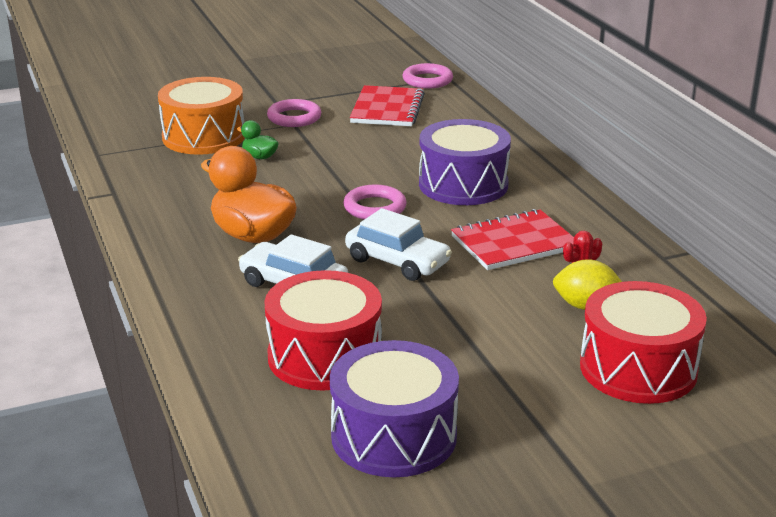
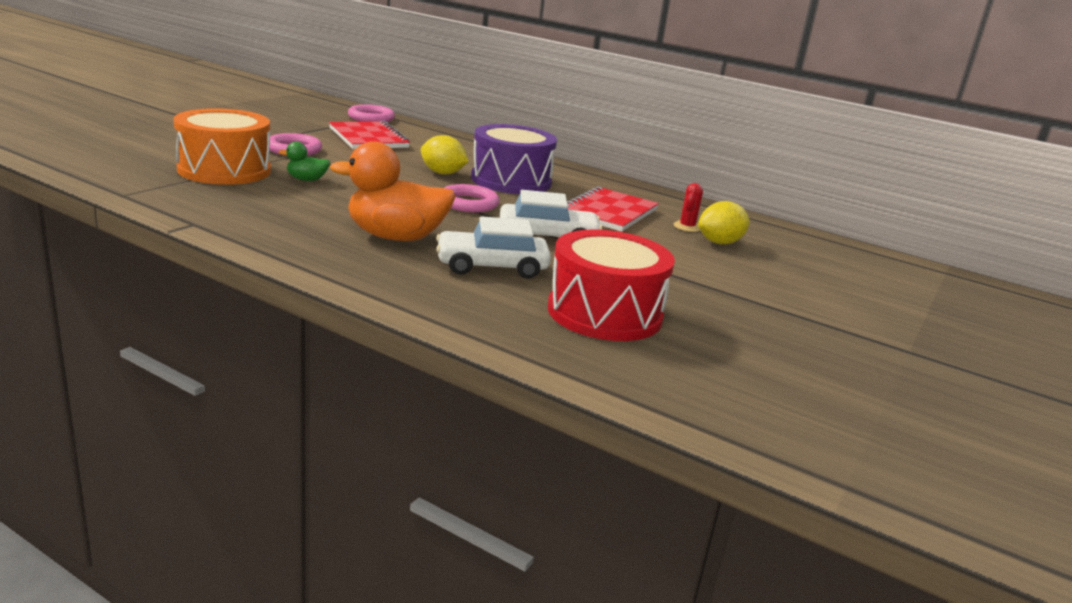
camera: 40 degrees left, 5 degrees down
purple drum [329,340,459,477] -> none
red drum [580,281,707,404] -> none
none -> yellow lemon [421,135,469,174]

